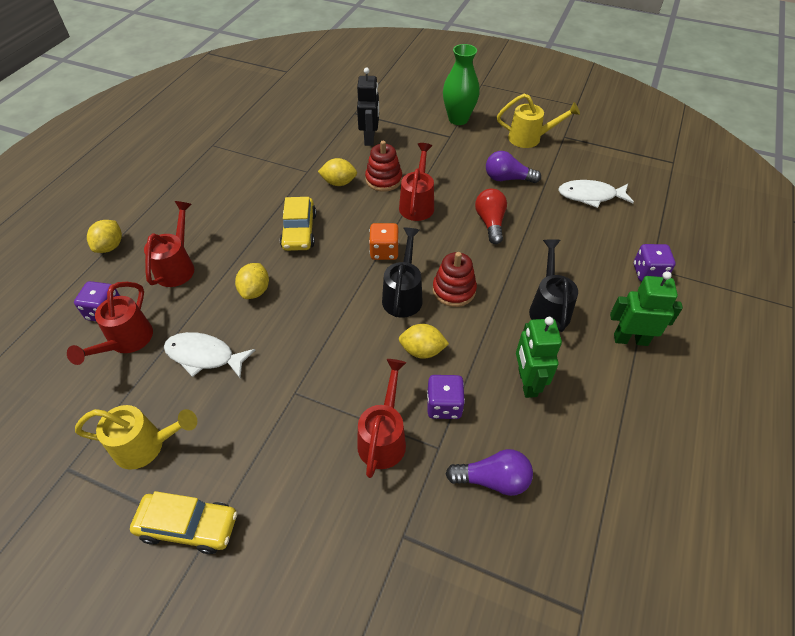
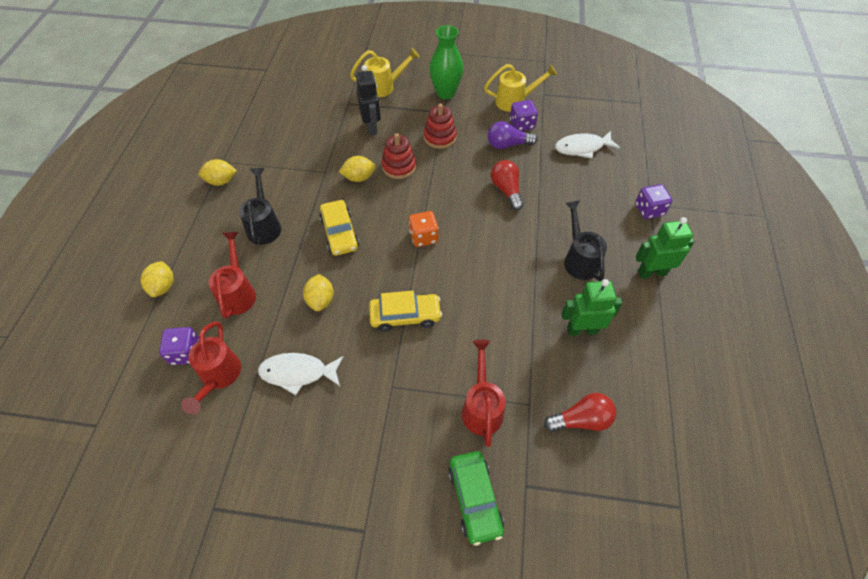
camera: 15 degrees left, 5 degrees up
yellow watering can [75,405,197,470] -> yellow watering can moved to [350,48,420,97]
yellow car [130,491,237,554] -> yellow car moved to [369,291,442,332]
black watering can [382,228,422,318] -> black watering can moved to [239,168,281,245]
red watering can [399,143,434,221] -> none
yellow lemon [399,324,449,359] -> yellow lemon moved to [199,159,237,186]
purple dice [427,375,465,419] -> purple dice moved to [510,100,538,131]
red stacking toy [433,252,477,307] -> red stacking toy moved to [424,104,457,149]
purple light bulb [446,449,533,496] -> red light bulb [544,393,616,432]
green robot [516,317,562,398] -> green robot turned 105 degrees clockwise [561,279,623,336]
none -> green car [448,451,504,546]

